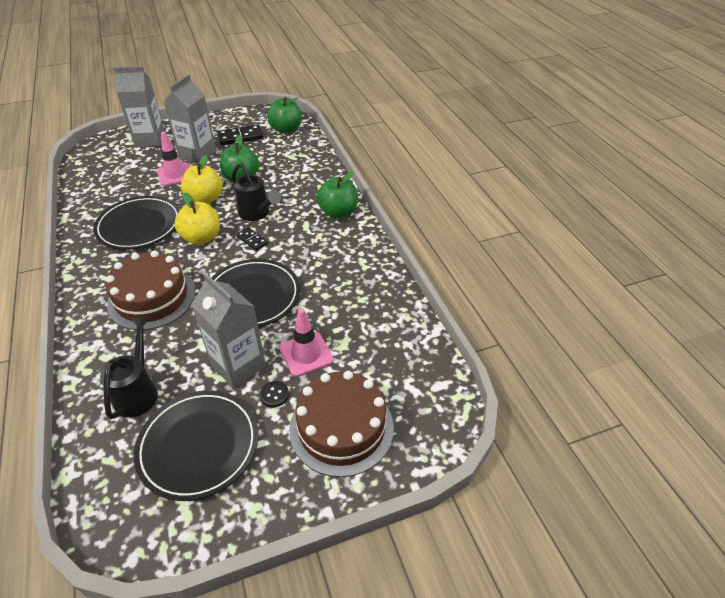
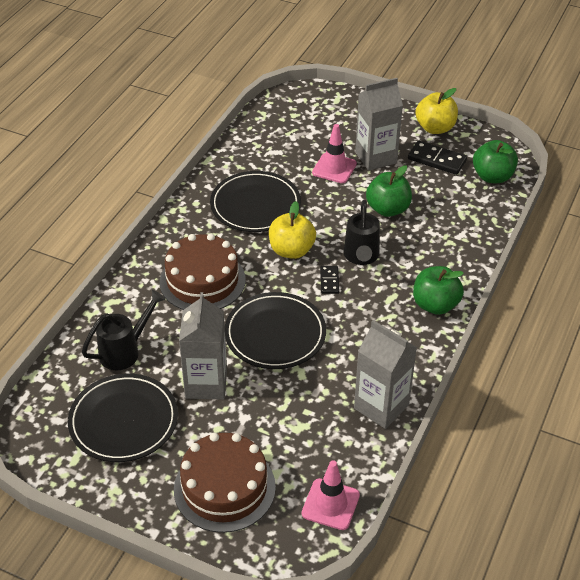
camera: 45 degrees right, 0 degrees up
grey carton [113,66,165,148] -> grey carton moved to [354,320,417,429]
yellow apple [181,155,223,204] -> yellow apple moved to [415,88,458,134]
black button [260,381,289,407] -> none
pink traffic cone [279,308,334,377] -> pink traffic cone moved to [302,460,360,530]

